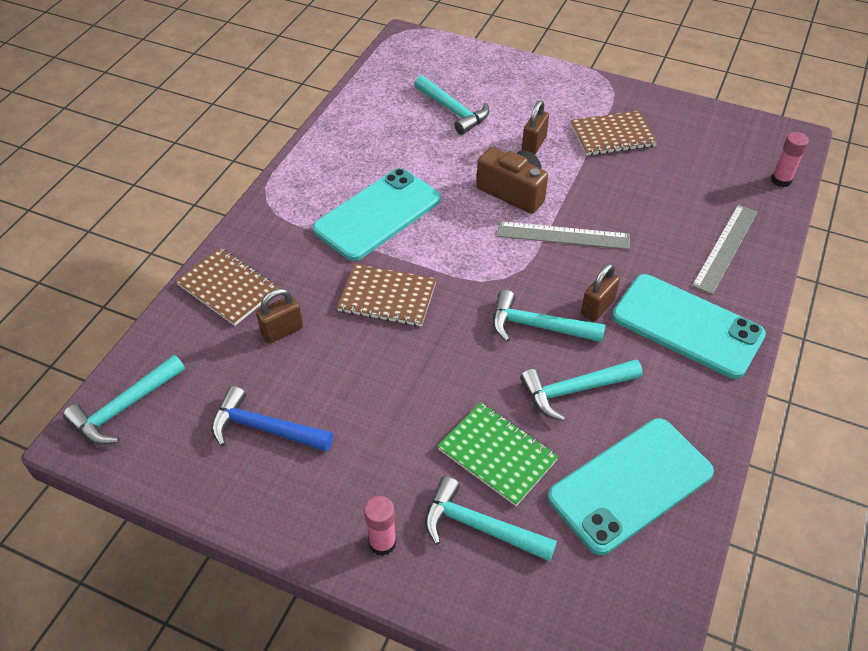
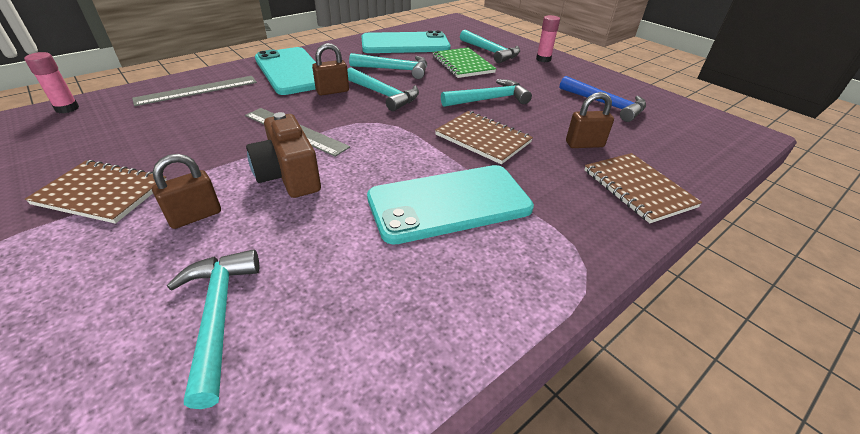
camera: 155 degrees left, 10 degrees down
turquoise hammer [63,355,185,445] -> turquoise hammer moved to [441,79,532,107]

